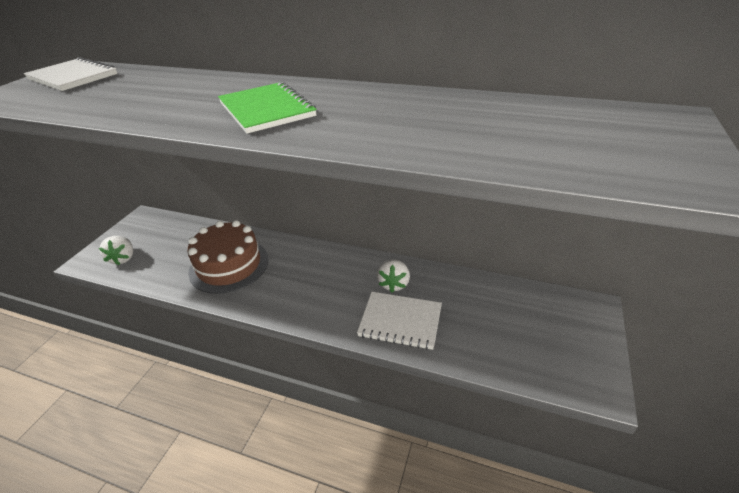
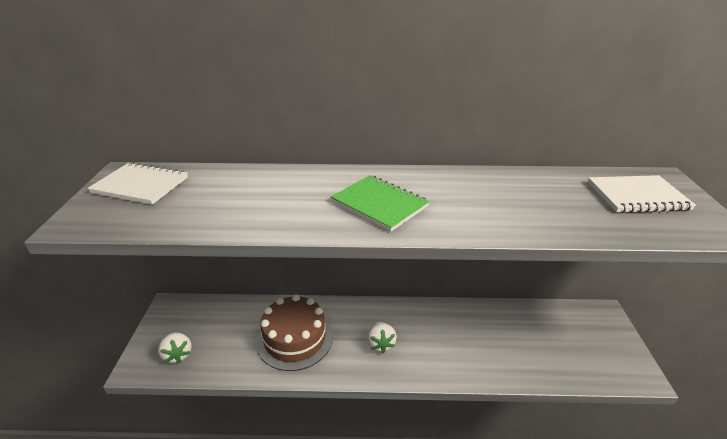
camera: 20 degrees left, 5 degrees down
white notebook [357,292,442,350] -> white notebook moved to [588,175,696,213]
white strawberry [377,259,410,292] -> white strawberry moved to [367,322,397,353]

